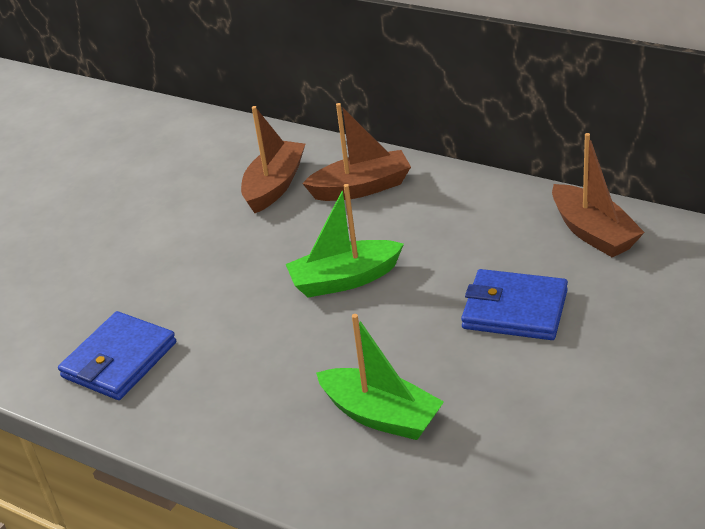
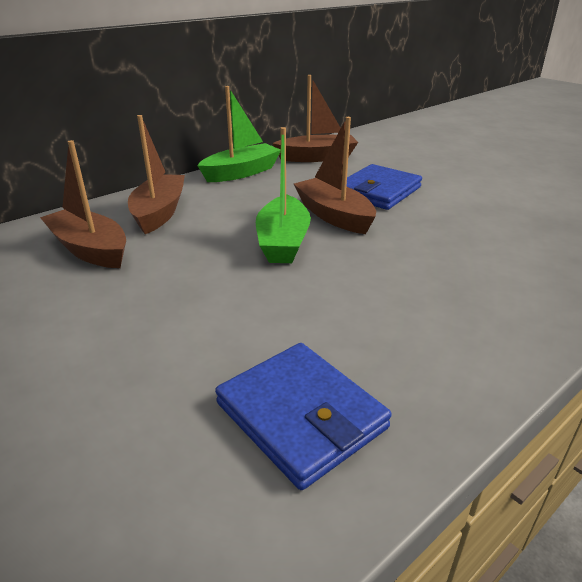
camera: 75 degrees left, 5 degrees down
green boat [316,314,444,440] -> green boat moved to [197,86,281,182]
none -> brown boat [294,117,376,234]

